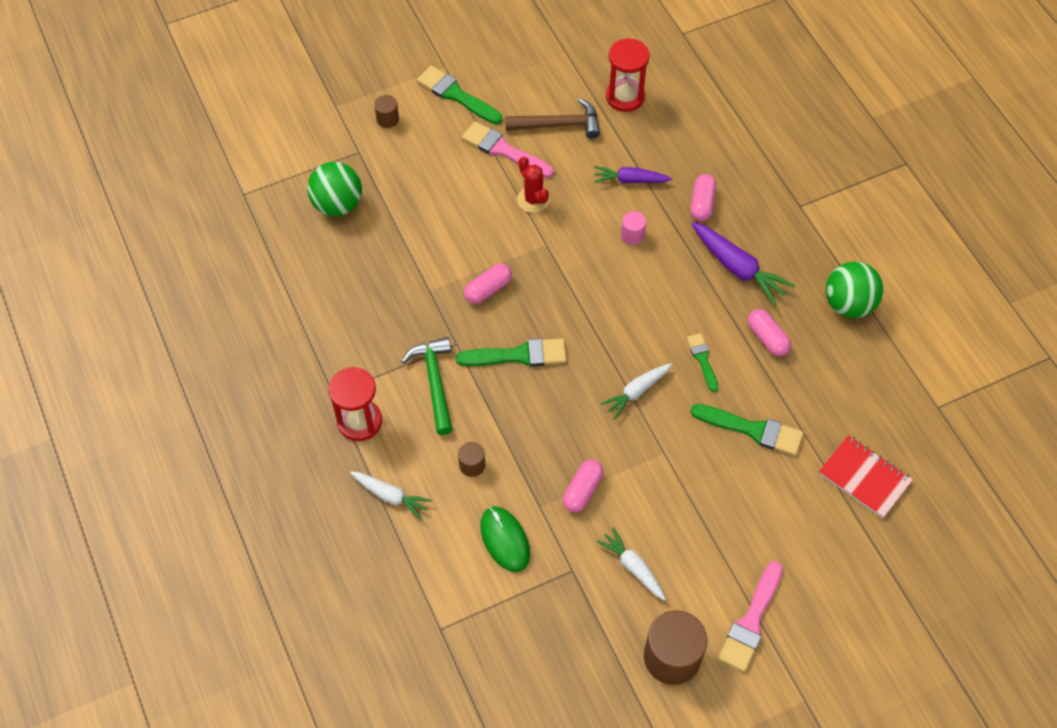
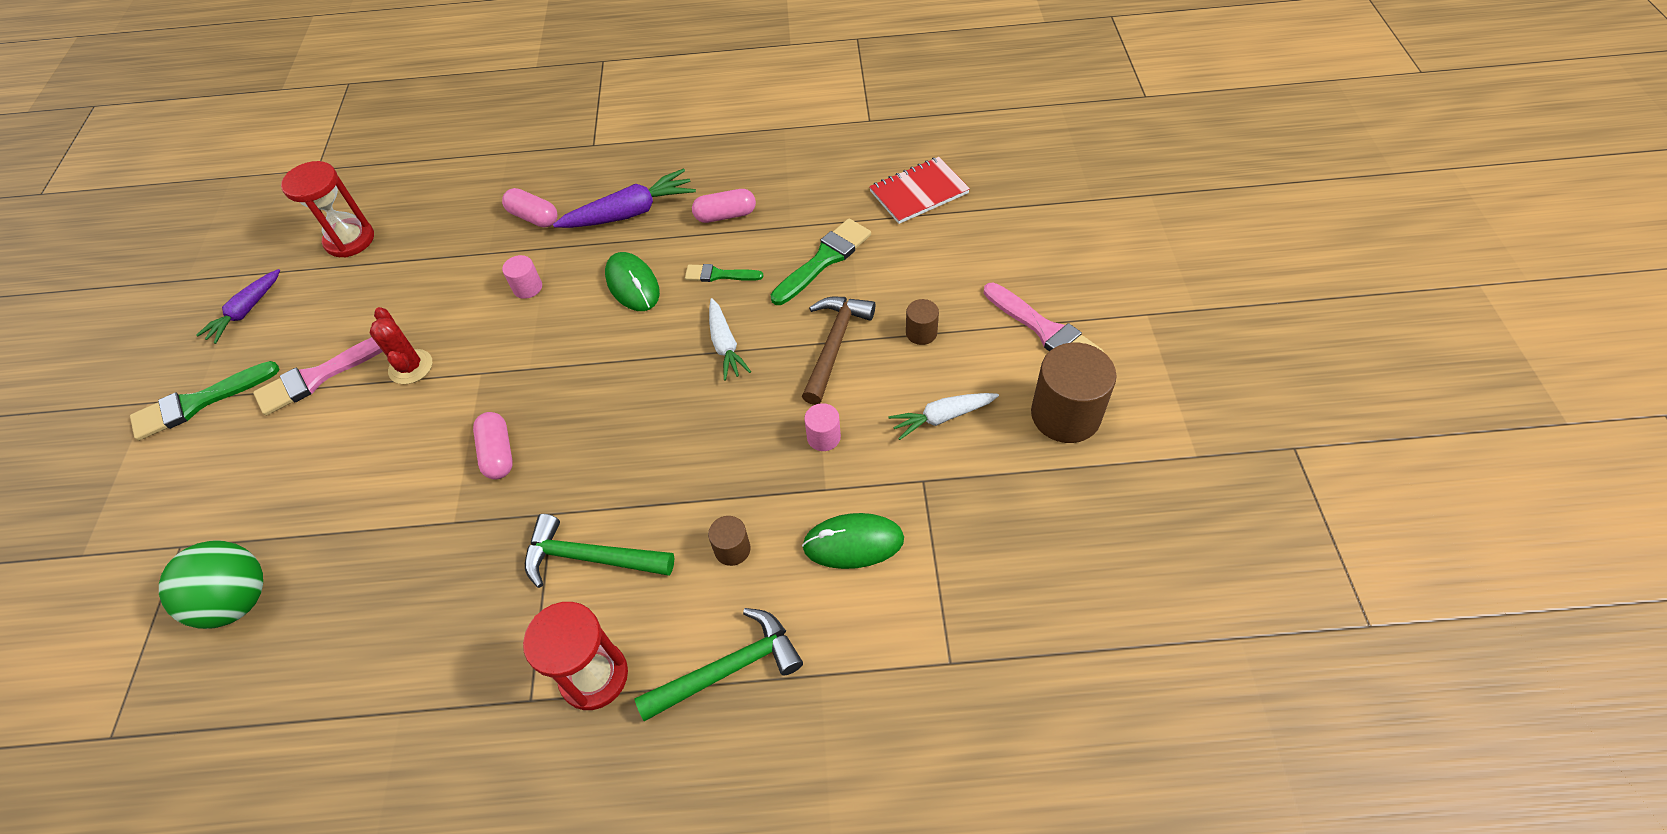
camera: 65 degrees left, 5 degrees down
white carrot [350,472,432,519] -> green hammer [634,608,803,721]
brown cylinder [374,95,399,128] -> brown cylinder moved to [906,299,939,345]
green brush [456,338,567,367] -> none
brown hammer [505,98,600,139] -> brown hammer moved to [802,297,875,405]
red cactus [517,157,550,213] -> red cactus turned 75 degrees clockwise [370,307,432,384]
pink capsule [563,459,604,512] -> pink cylinder [804,403,841,451]
purple carrot [594,166,672,184] -> purple carrot moved to [196,269,280,344]
green ball [826,261,884,318] -> none
none -> green mouse [605,252,660,311]

